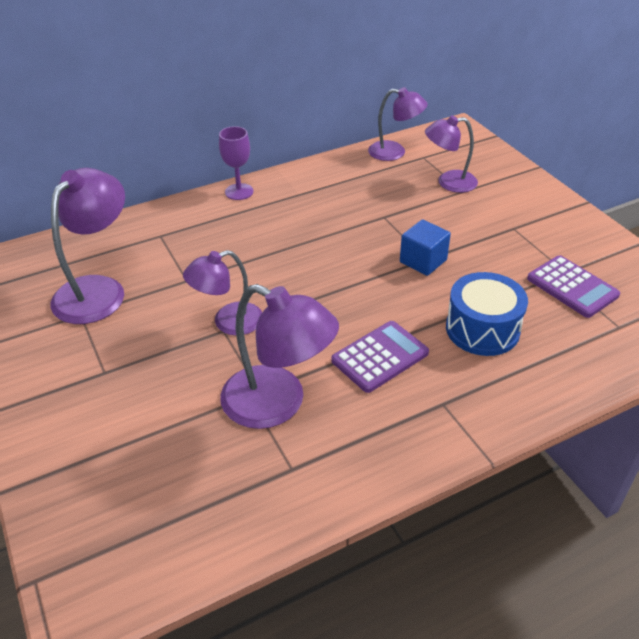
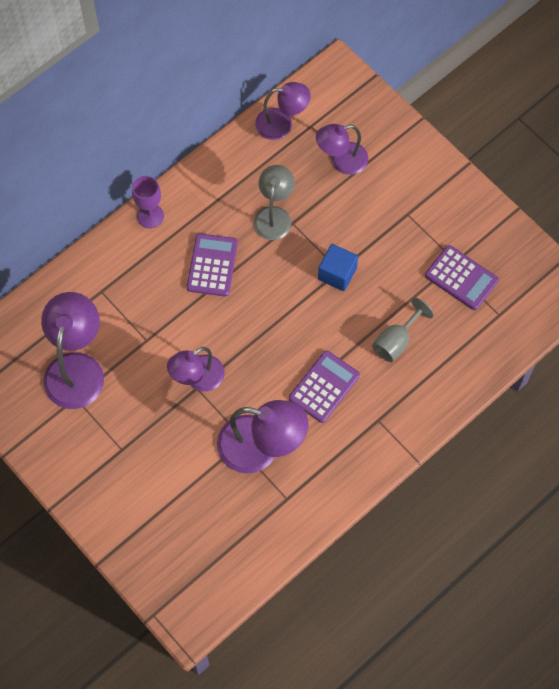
camera: 15 degrees left, 25 degrees up
blue drum [446,272,528,356] -> grey goblet [372,297,434,362]
none -> purple calculator [187,233,238,297]
none -> grey lamp [254,165,295,240]

